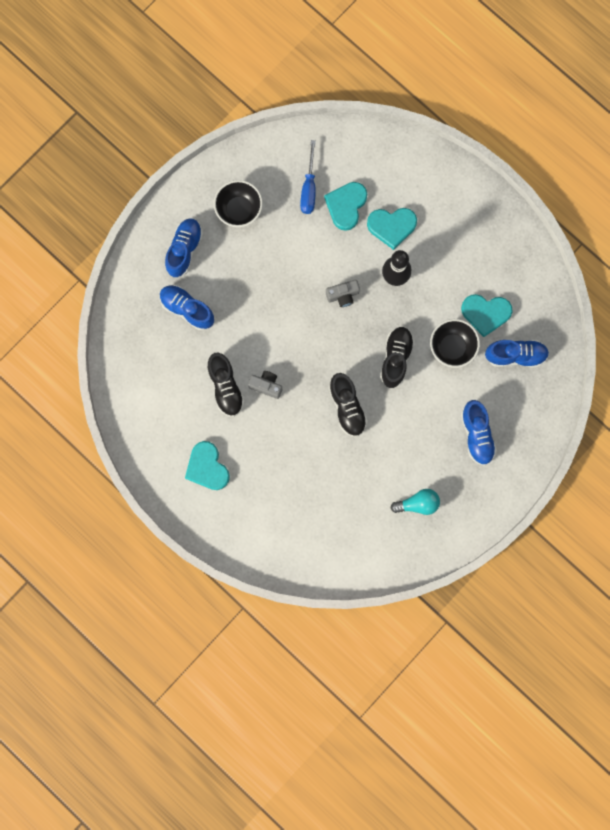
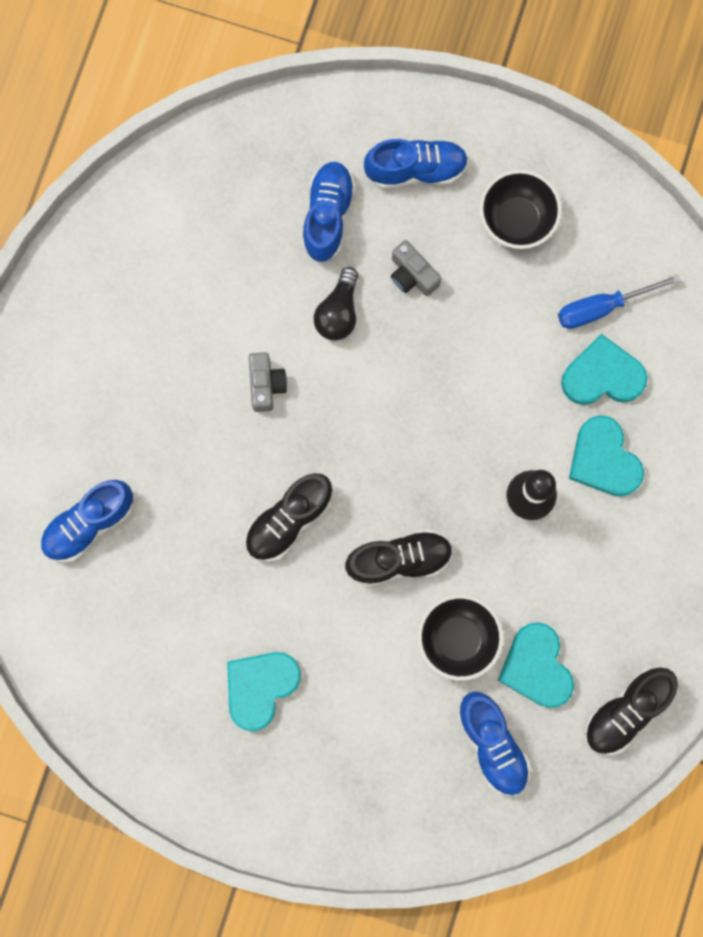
camera: 65 degrees right, 0 degrees up
turquoise heart [185,441,230,490] -> turquoise heart moved to [227,652,301,731]
black shoe [207,353,245,417] -> black shoe moved to [585,667,678,755]
grey camera [326,280,360,307] -> grey camera moved to [391,240,441,296]
turquoise light bulb [391,489,440,515] -> none
blue shoe [461,400,497,466] -> blue shoe moved to [40,480,133,562]
none -> black light bulb [314,267,358,341]

